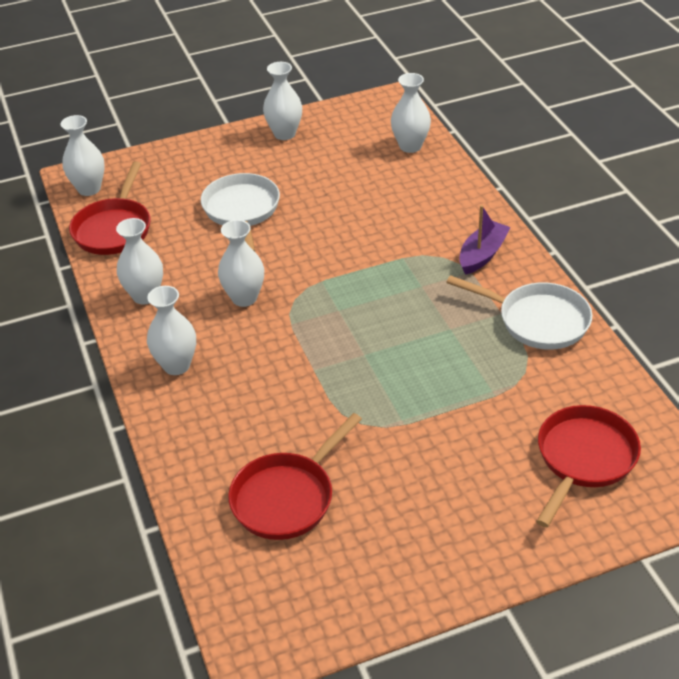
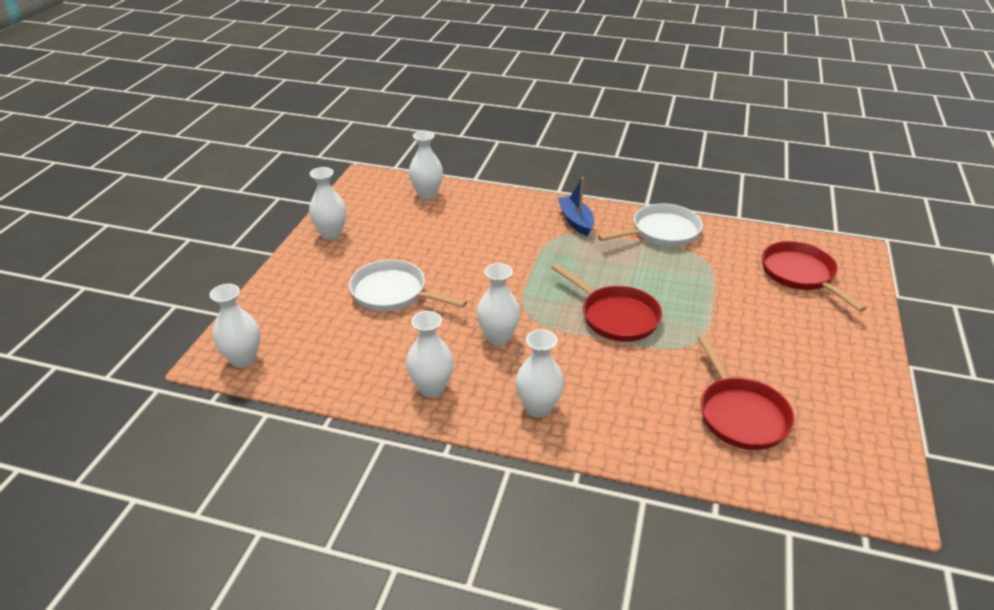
camera: 55 degrees left, 5 degrees down
red pan [69,161,151,255] -> red pan moved to [552,264,662,342]
purple boat [459,205,511,275] -> blue boat [557,177,594,236]

